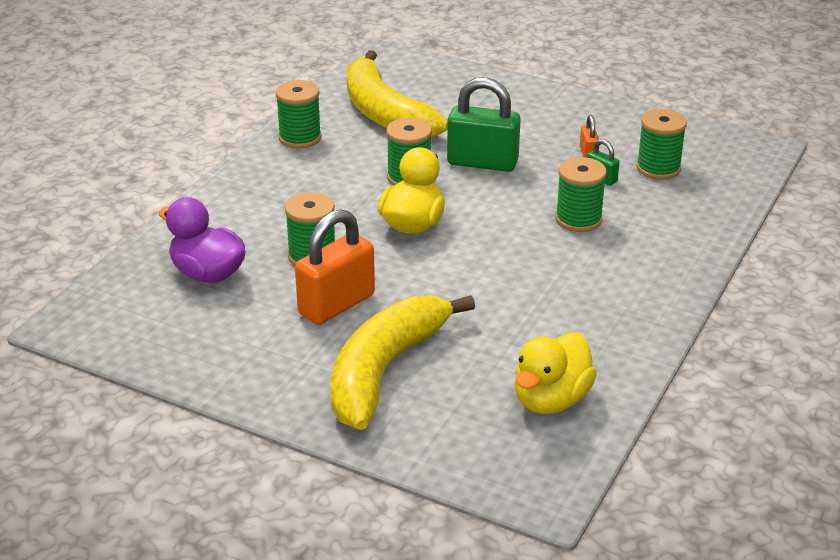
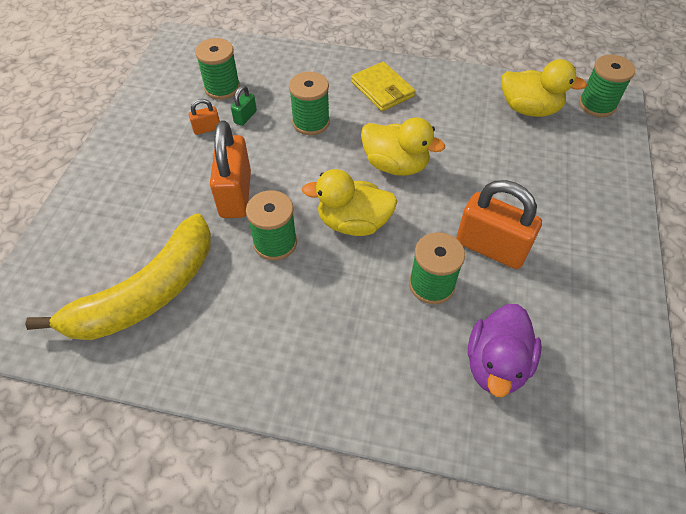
camera: 105 degrees left, 20 degrees up
green spool [276,80,322,149] -> green spool moved to [579,55,635,117]
yellow banana [331,295,475,430] -> none
green padlock [447,77,521,172] -> orange padlock [210,121,251,218]
none -> yellow wallet [351,62,415,111]
none -> yellow duck [361,117,445,176]

